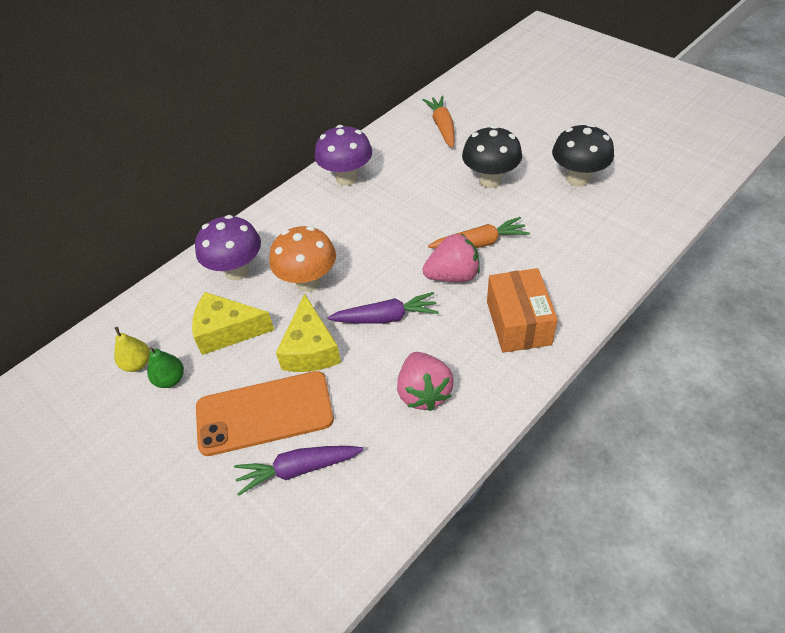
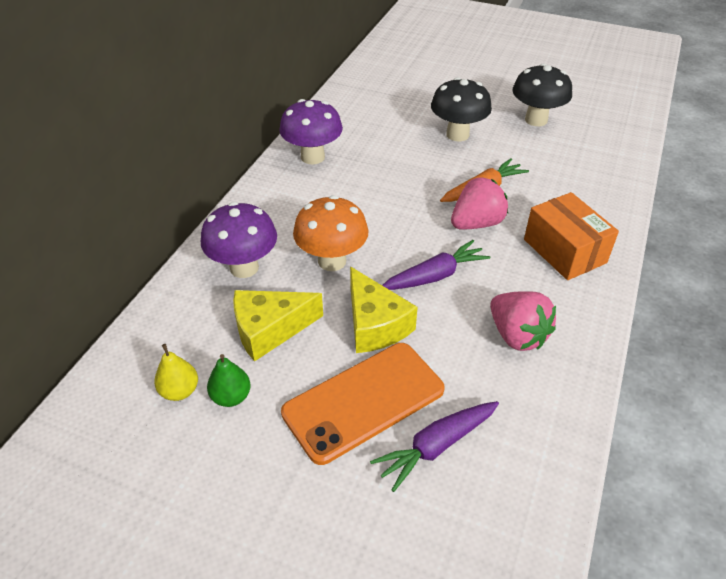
camera: 25 degrees left, 5 degrees down
orange carrot [423,96,455,148] -> none

